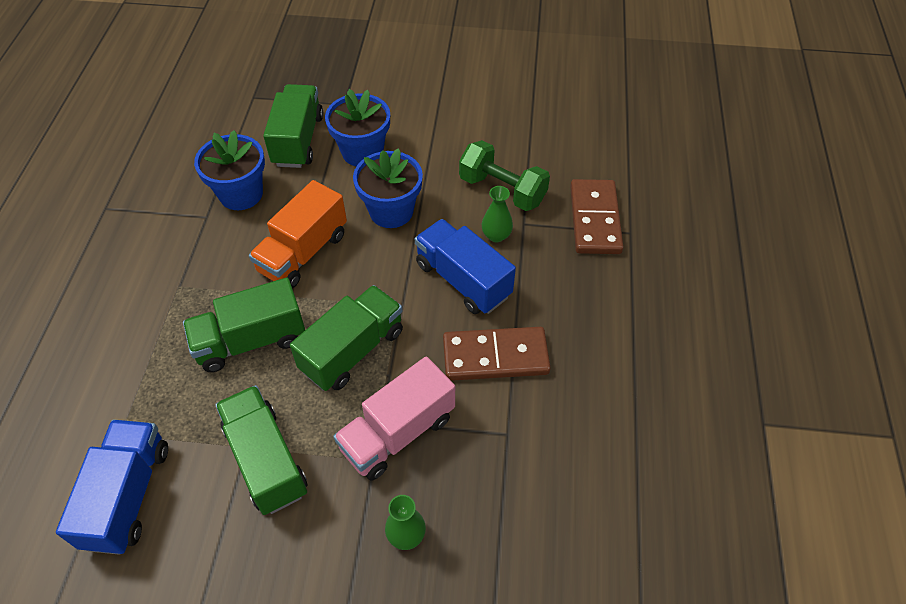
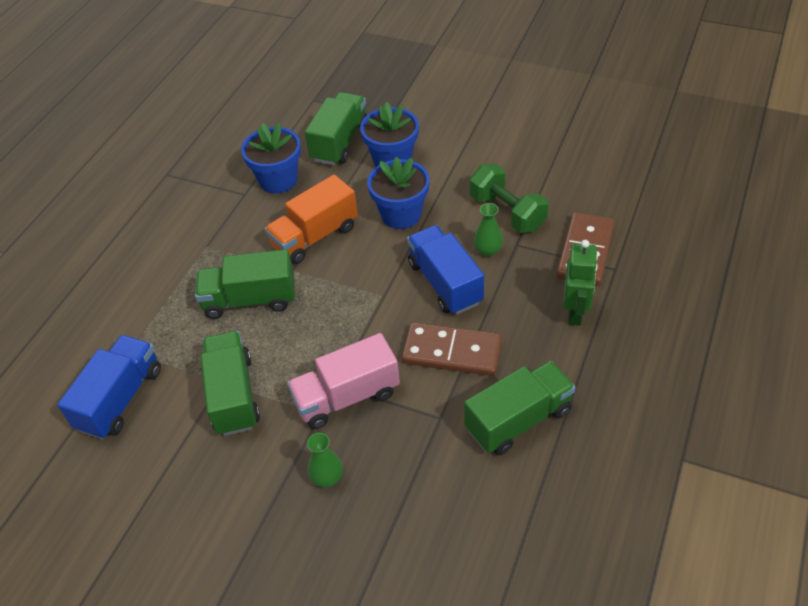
camera: 20 degrees right, 5 degrees down
green truck [290,285,403,391] -> green truck moved to [464,361,576,455]
none -> green robot [563,240,598,326]

